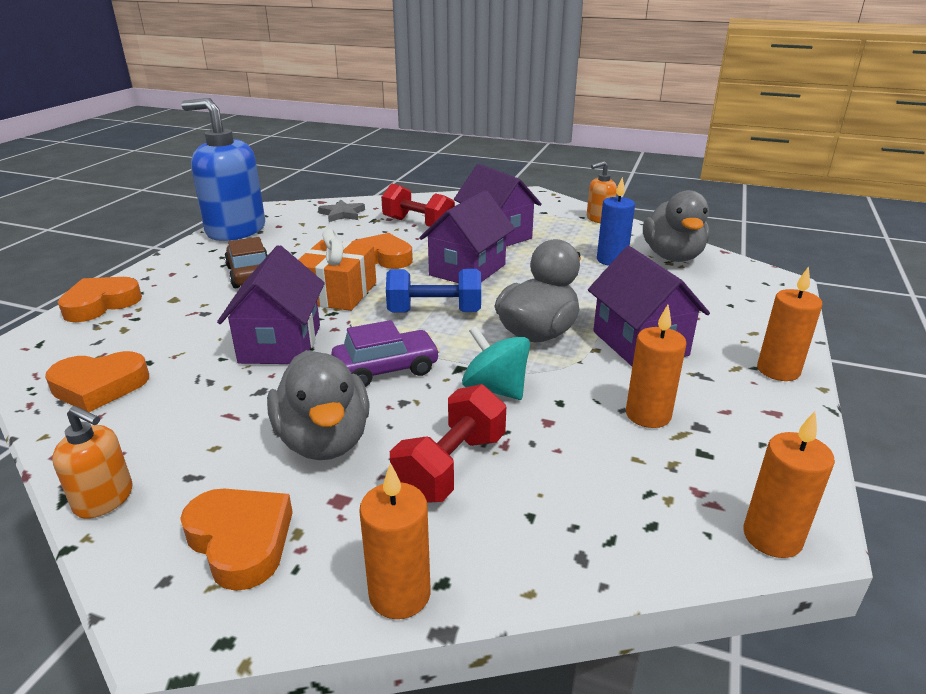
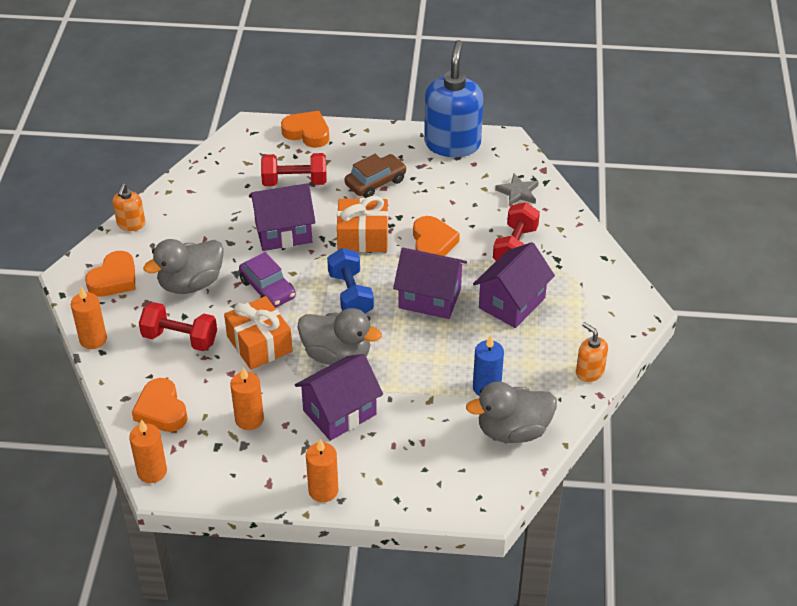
camera: 75 degrees right, 15 degrees up
orange heart [45,351,149,412] -> orange heart moved to [132,378,188,432]
turquoise spinning top [462,326,530,400] -> orange gift [224,296,293,370]
none -> red dumbbell [261,153,327,186]

